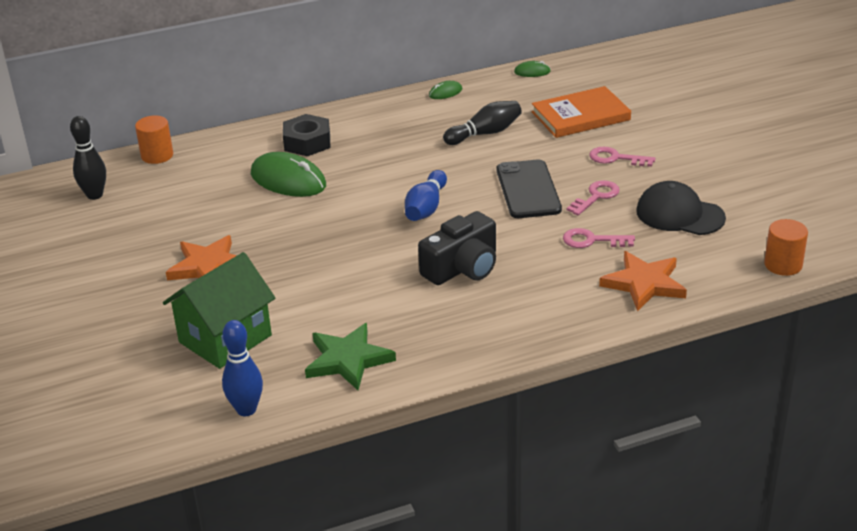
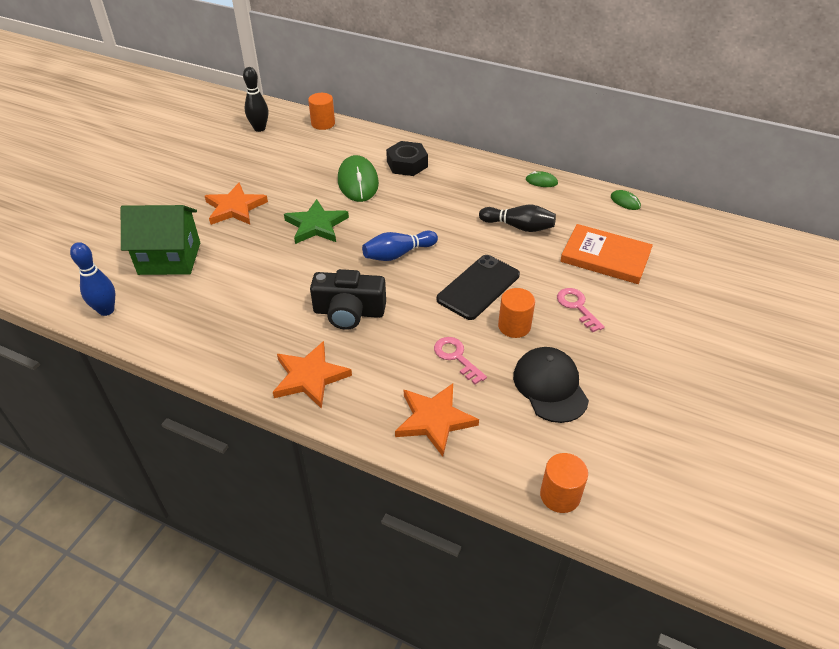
camera: 45 degrees right, 10 degrees up
green star [305,323,396,390] -> green star moved to [284,199,349,244]
pink key [567,180,620,215] -> orange cylinder [498,288,535,338]
none -> orange star [273,341,352,409]

